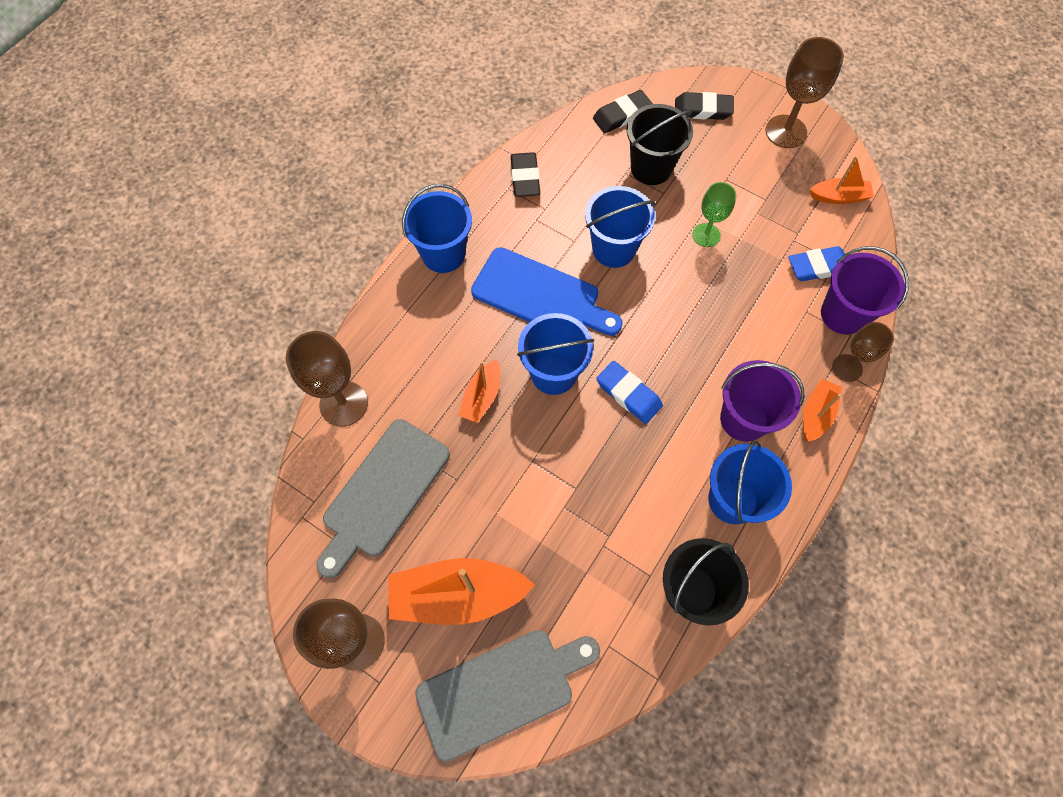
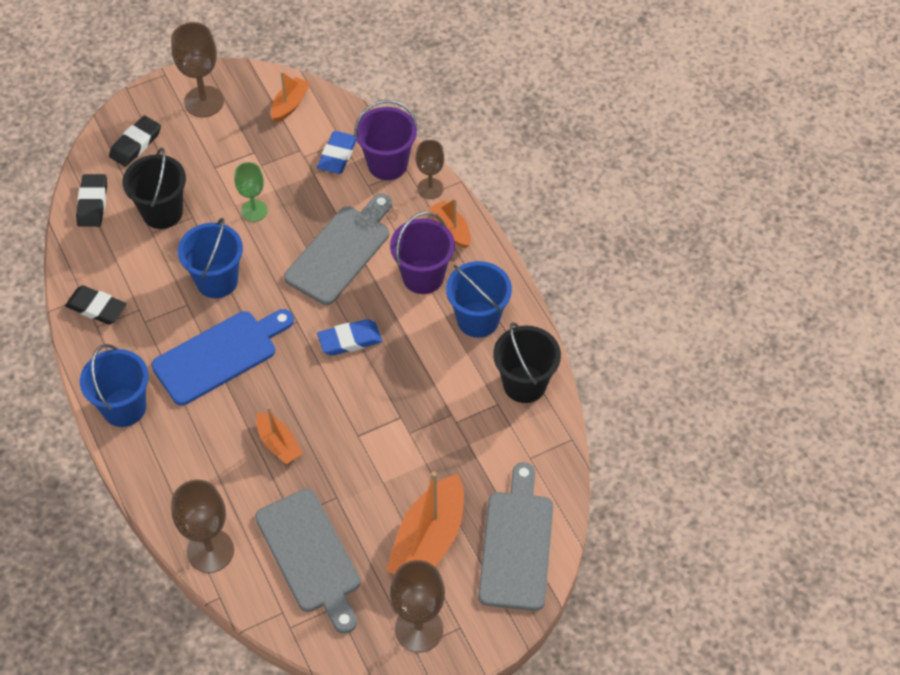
camera: 60 degrees left, 10 degrees down
blue bucket [517,313,594,395] -> none
none -> grey cutting board [284,193,392,305]

